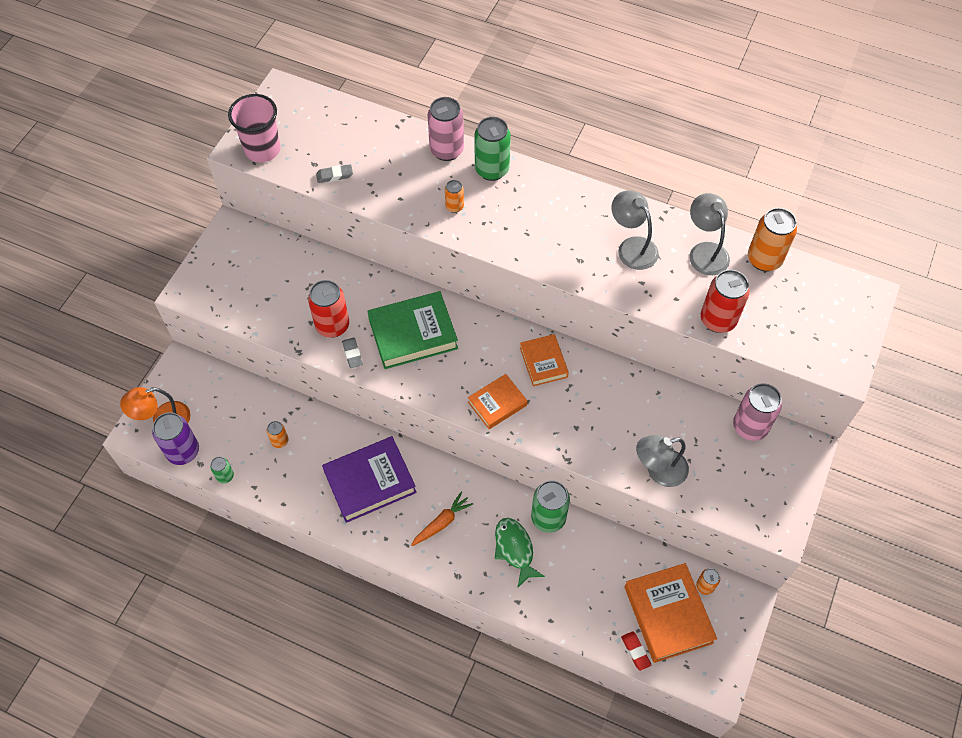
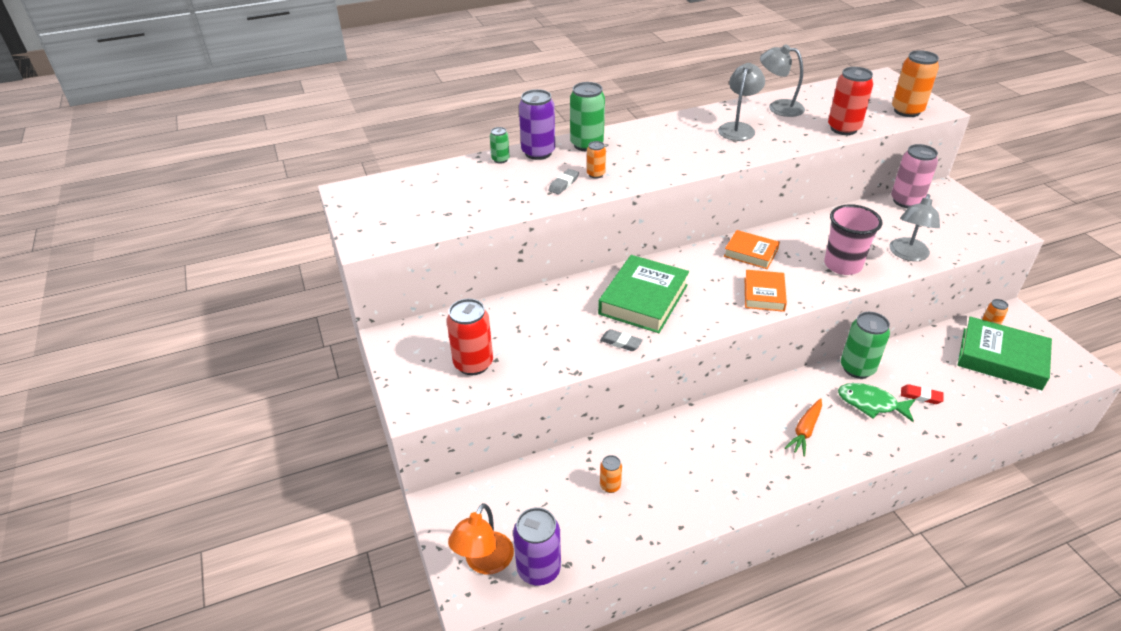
camera: 45 degrees left, 20 degrees down
green can [210,457,234,484] -> green can moved to [490,127,510,164]
pink cup [228,94,280,162] -> pink cup moved to [824,204,882,275]
red can [308,280,349,338] -> red can moved to [447,299,493,375]
grey eraser [316,164,353,183] -> grey eraser moved to [548,169,579,194]
purple book [322,436,417,523] -> none
orange carrot [411,492,473,546] -> orange carrot turned 150 degrees counterclockwise [785,398,822,457]
pink can [428,97,464,161] -> purple can [519,89,555,160]
grey lamp [611,190,659,270] -> grey lamp turned 105 degrees clockwise [718,63,765,141]
red eraser [621,631,651,671] -> red eraser moved to [901,384,944,404]
orange book [625,563,717,663] -> green book [958,316,1052,390]
orange can [748,208,797,271] -> orange can moved to [892,50,939,117]

